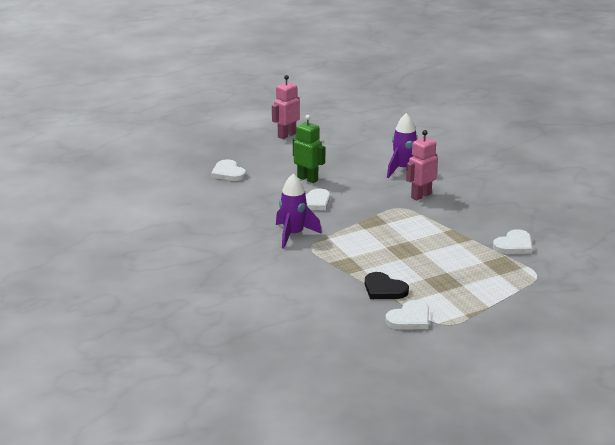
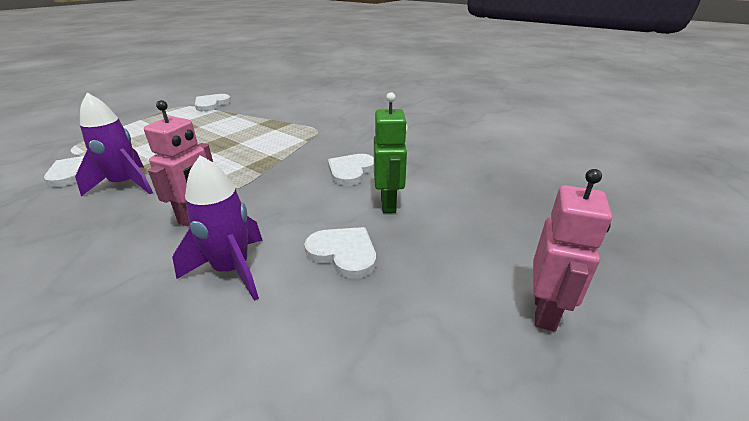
camera: 155 degrees right, 5 degrees up
white heart [211,159,246,181] -> white heart moved to [304,227,376,279]
purple rocket [276,174,322,249] -> purple rocket moved to [75,93,153,196]
green robot [293,115,325,183] -> green robot turned 105 degrees counterclockwise [374,92,408,213]
black heart [365,272,409,299] -> none

